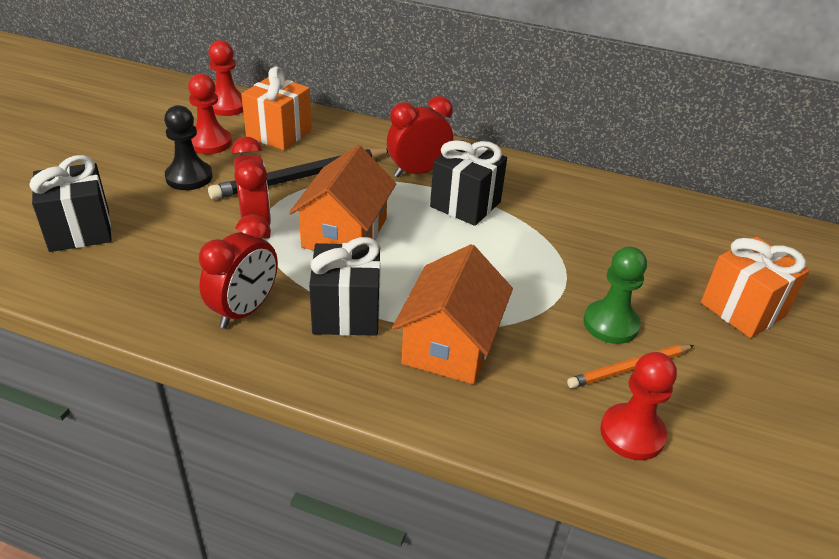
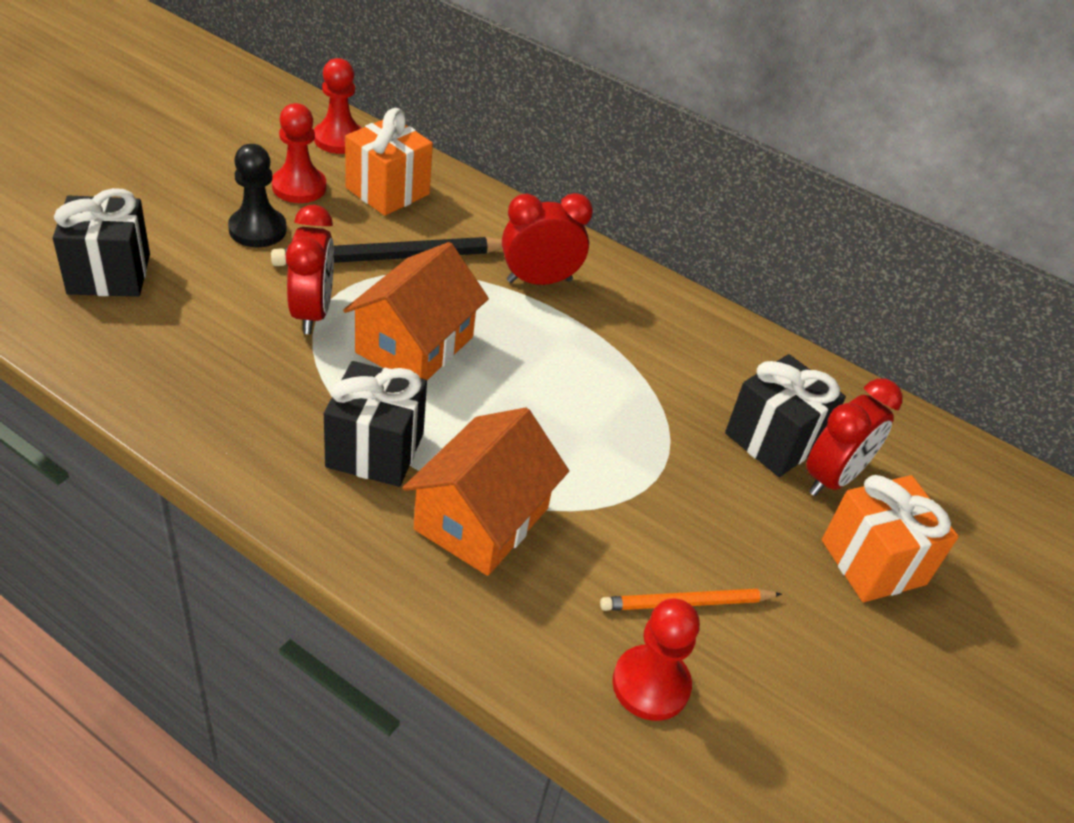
camera: 10 degrees right, 5 degrees up
red clock [199,214,278,329] -> red clock moved to [806,378,903,496]
black gift [430,140,507,226] -> black gift moved to [725,354,846,477]
green pawn [583,247,647,344] -> none

